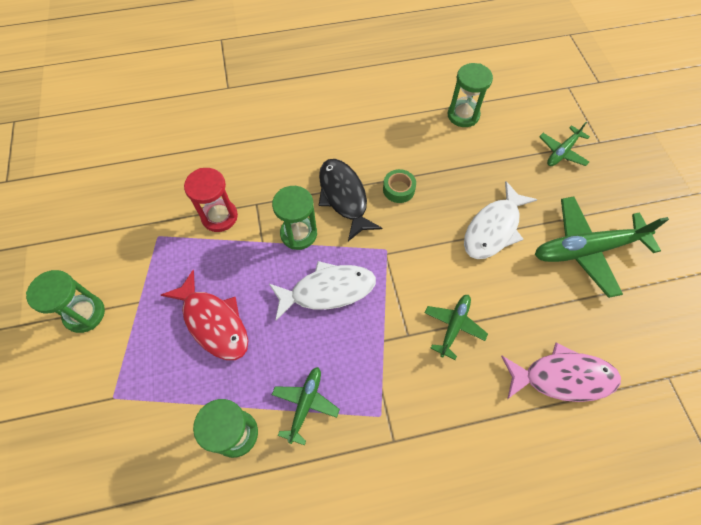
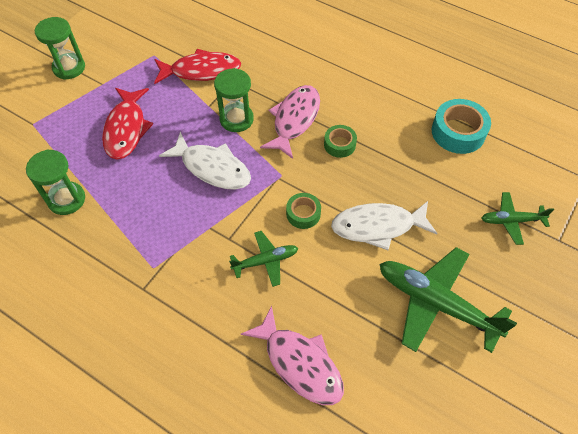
camera: 45 degrees right, 5 degrees down
red hourglass [184,168,238,232] -> red fish [154,49,241,84]
green plane [272,367,340,445] -> none
black fish [319,159,382,241] -> pink fish [260,85,320,159]
green hourglass [447,63,493,127] -> turquoise tape [432,99,491,154]
none -> green tape [286,193,321,229]

